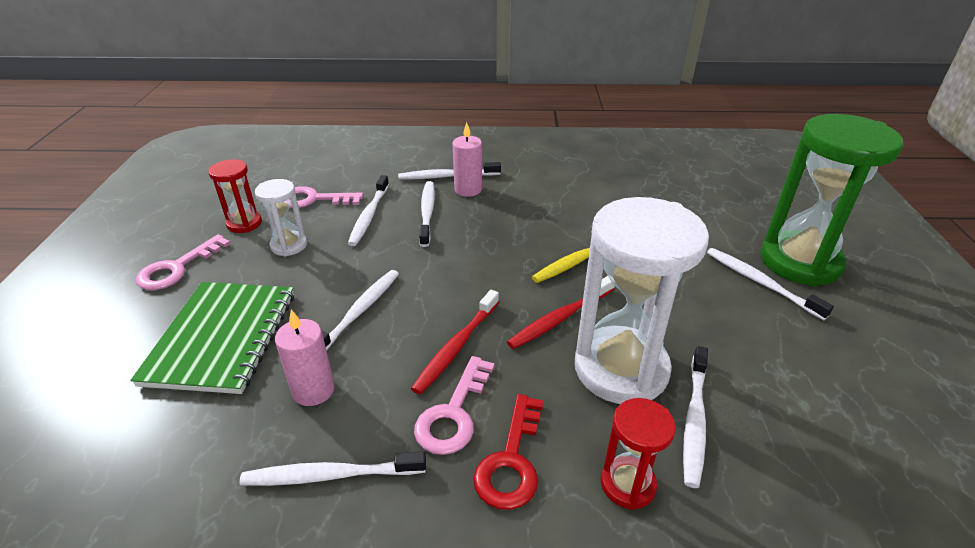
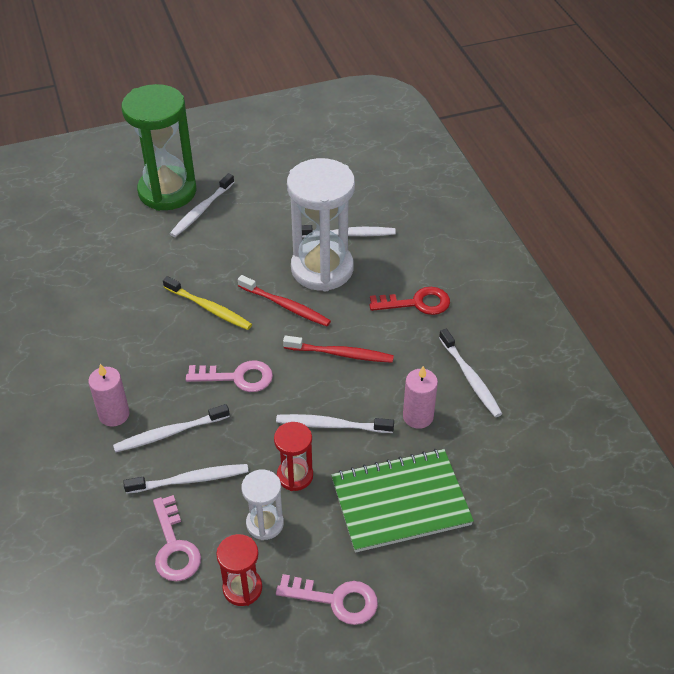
camera: 110 degrees left, 10 degrees up
white toothbrush [398,162,501,179] -> none
pink key [414,356,495,455] -> pink key moved to [186,361,273,392]
red hourglass [601,398,676,510] -> red hourglass moved to [274,422,313,491]

